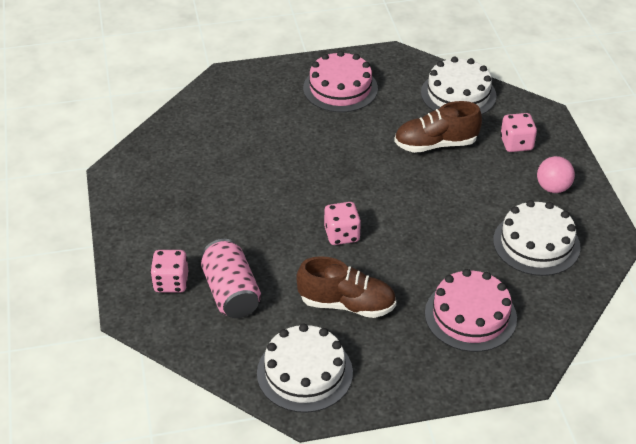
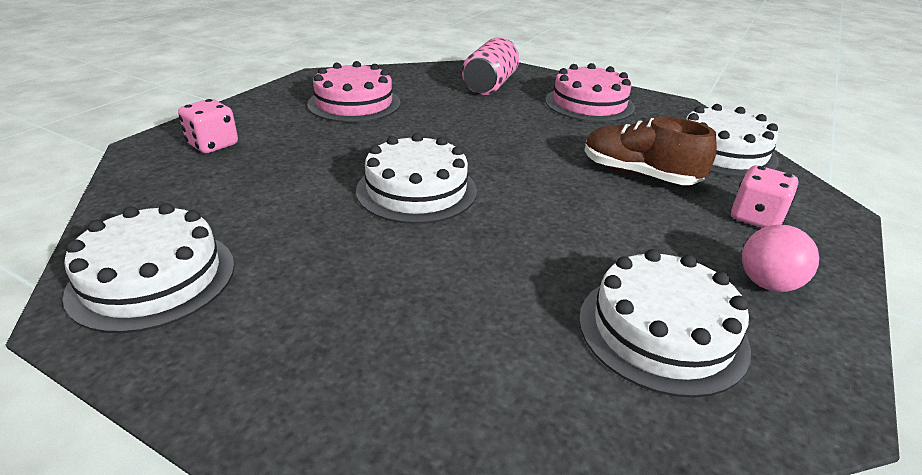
camera: 40 degrees right, 10 degrees down
pink can [201,239,261,318] -> pink can moved to [462,37,519,95]
brown shoe [296,256,396,318] -> none
pink dice [324,202,361,245] -> white cake [356,133,477,224]
pink cake [425,269,517,352] -> pink cake moved to [307,61,400,122]

